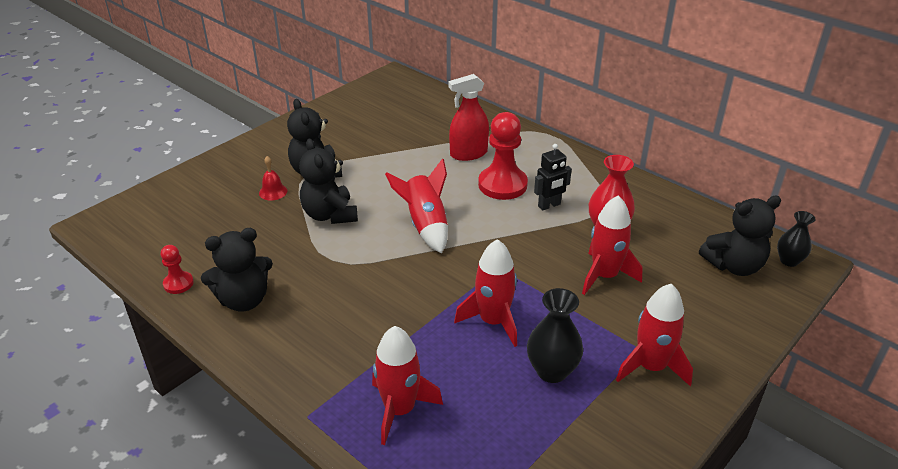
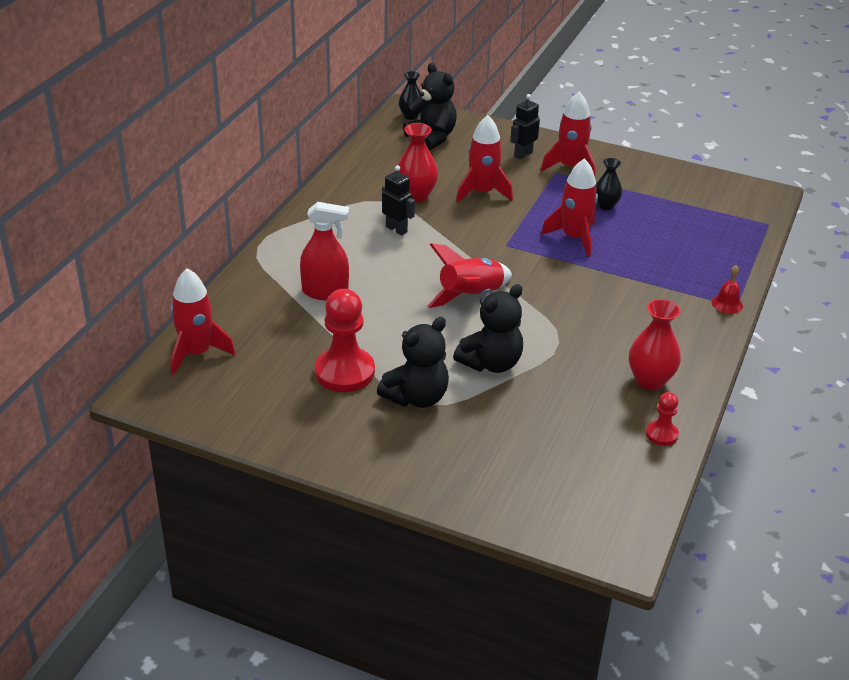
camera: 110 degrees left, 0 degrees up
black teddy bear [201,228,273,312] -> red vase [629,299,681,390]
red bell [259,156,287,200] -> red bell moved to [711,265,743,314]
red rocket [372,326,443,445] -> red rocket moved to [171,268,235,375]
red spray bottle [448,74,489,161] -> red spray bottle turned 45 degrees counterclockwise [300,202,349,300]
red pawn [478,112,528,200] -> red pawn moved to [315,289,375,392]
black vase [527,288,583,383] -> black vase [596,158,622,210], size x0.66
none -> black robot [510,94,540,160]

